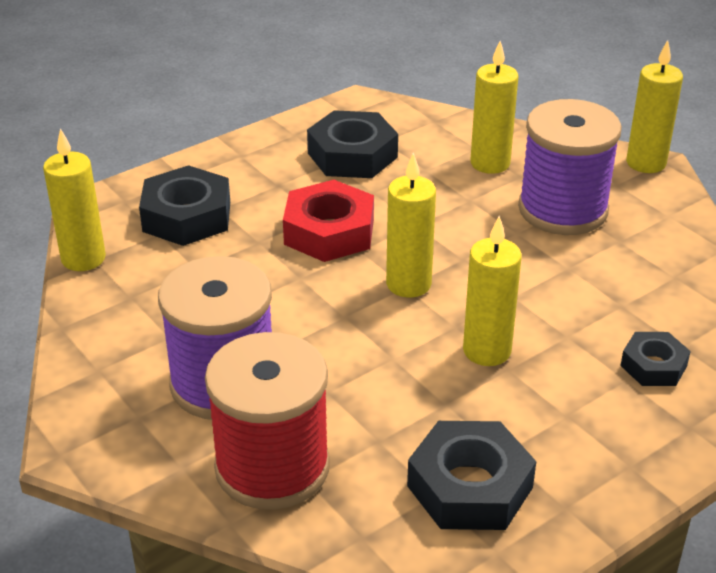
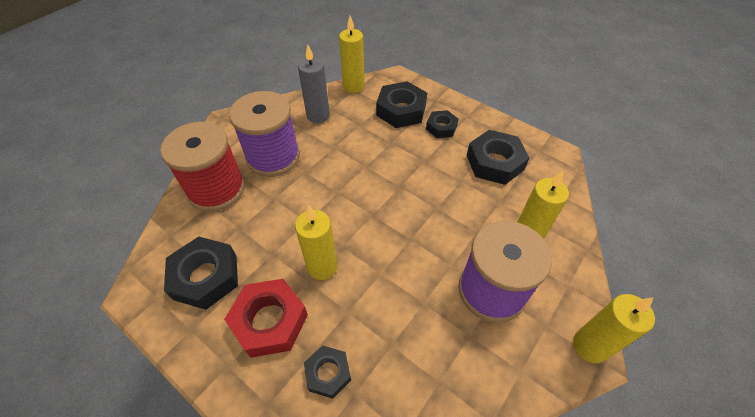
camera: 75 degrees right, 15 degrees up
red nut [283,180,374,262] -> red nut moved to [224,279,308,358]
yellow candle [386,153,436,298] -> none
none -> grey candle [298,44,330,123]
none -> black nut [426,110,459,138]

